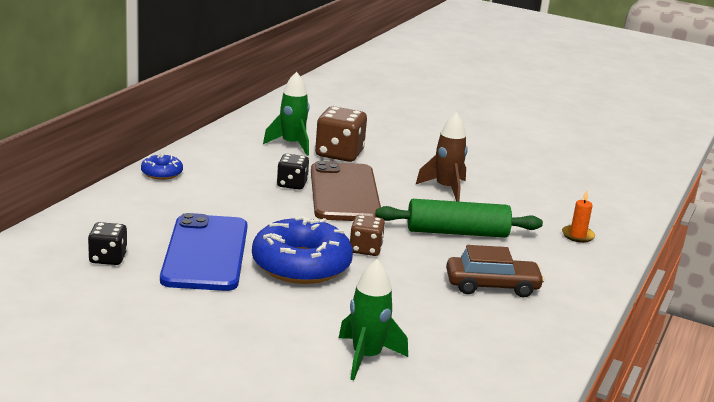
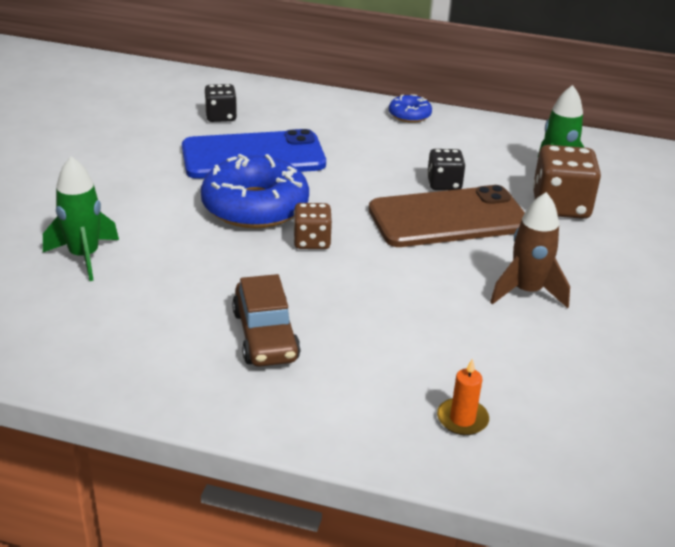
camera: 80 degrees right, 10 degrees up
green rolling pin [376,199,543,238] -> none

